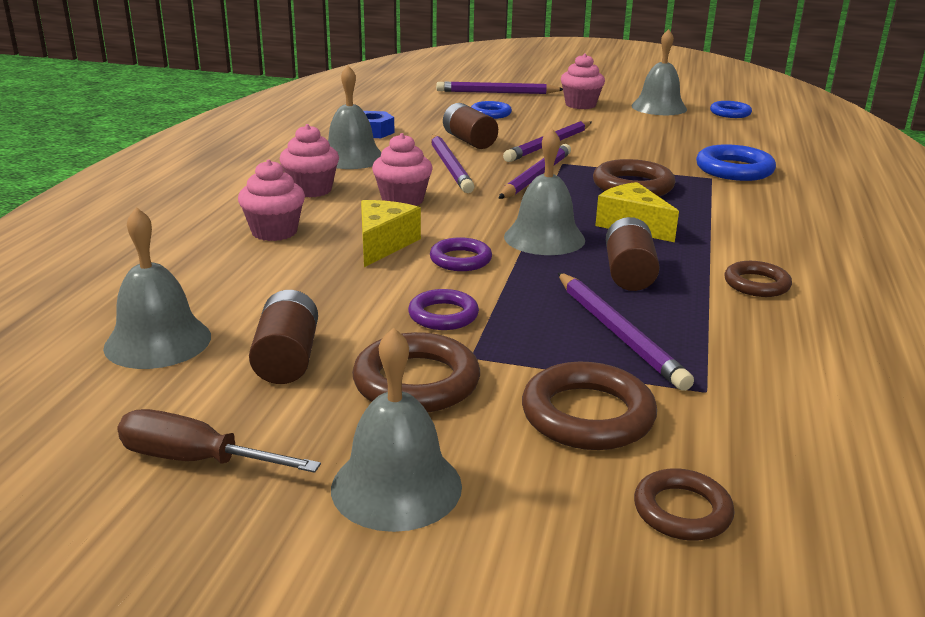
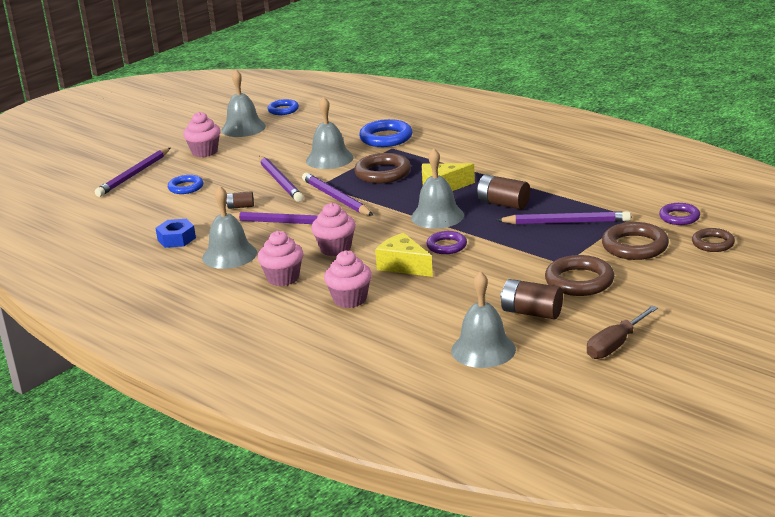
camera: 60 degrees left, 0 degrees up
grey bell [331,327,462,532] -> grey bell moved to [306,96,354,169]
purple ring [408,289,479,330] -> purple ring moved to [659,203,700,225]
brown battery [443,103,498,149] -> brown battery [226,191,254,209], size x0.57
brown ring [724,261,792,297] -> none

